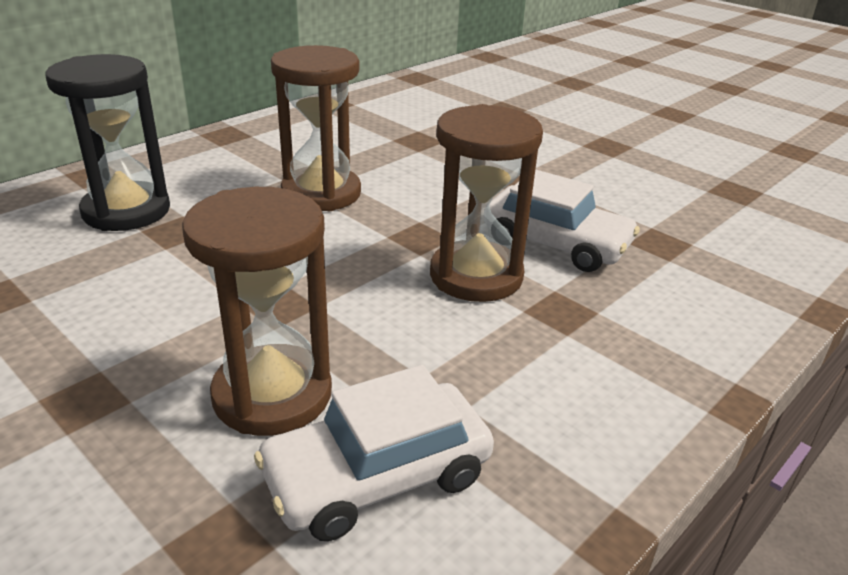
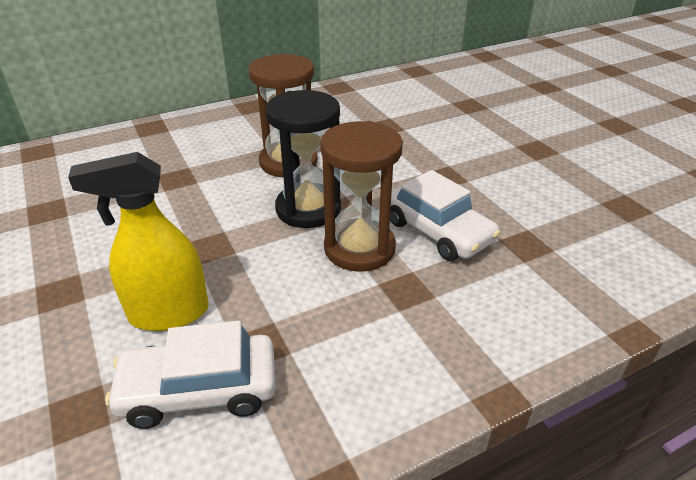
camera: 20 degrees right, 5 degrees up
black hourglass [45,54,170,231] -> black hourglass moved to [266,90,341,228]
brown hourglass [182,187,332,436] -> yellow spray bottle [68,152,209,331]

